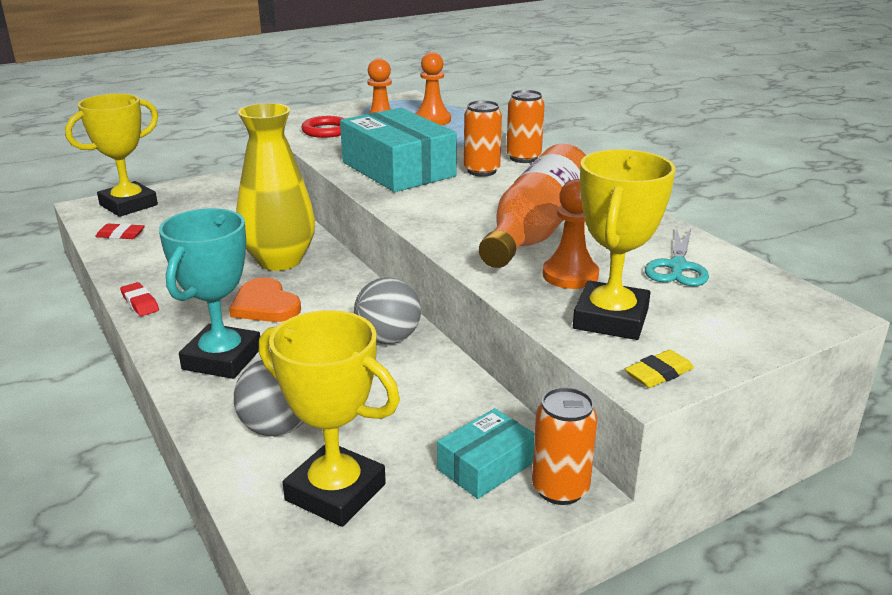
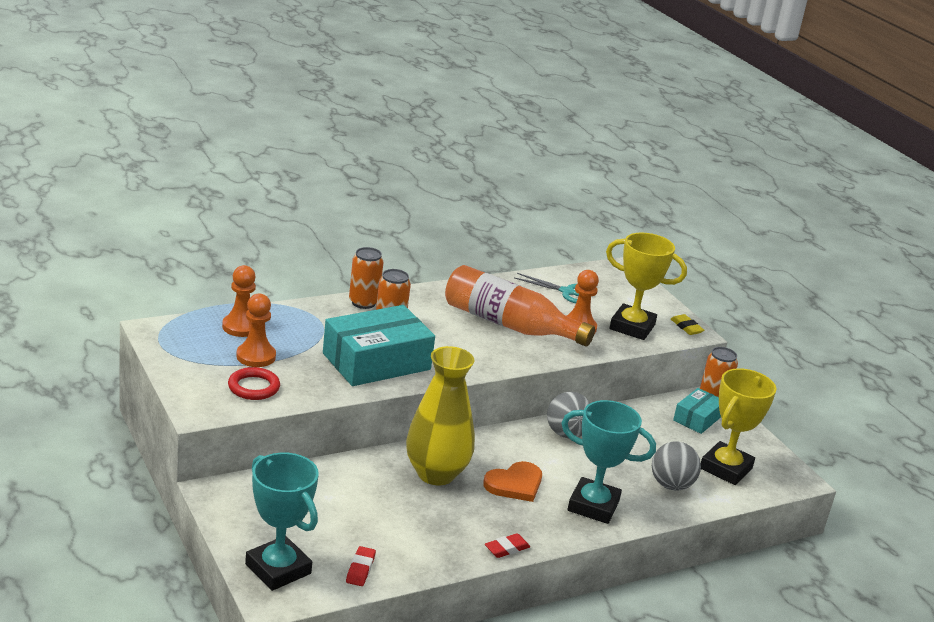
camera: 90 degrees left, 0 degrees up
yellow trophy [65,93,158,217] -> turquoise trophy [245,453,319,591]
turquoise box [437,408,535,499] -> turquoise box turned 75 degrees clockwise [673,388,721,434]

